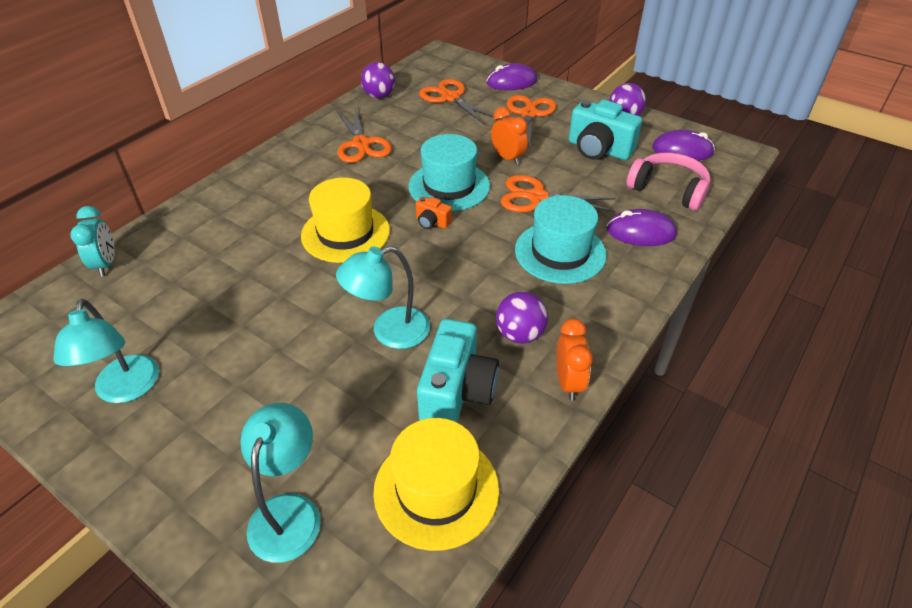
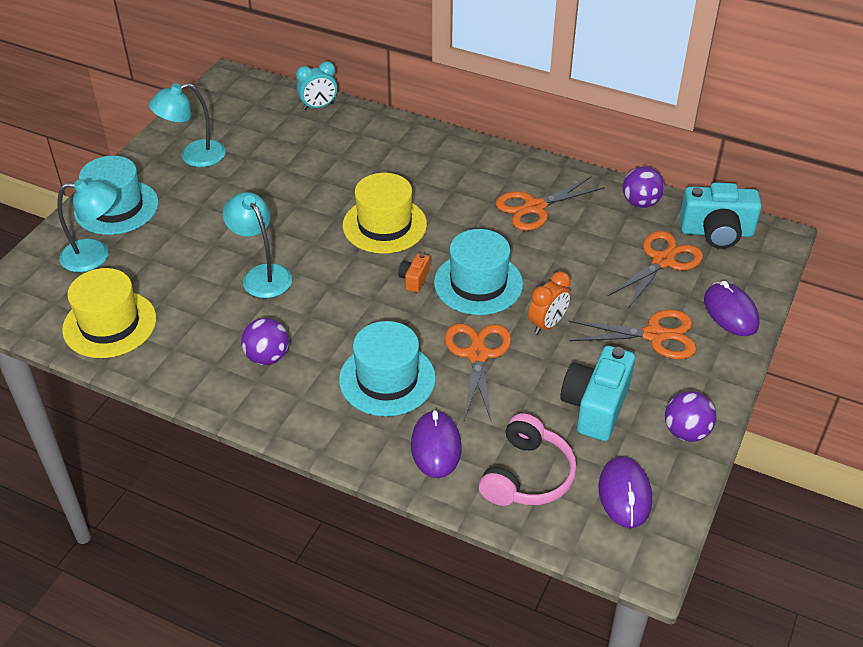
camera: 80 degrees right, 0 degrees up
turquoise camera [417,319,499,422] -> turquoise camera moved to [680,182,762,249]
orange clock [557,319,593,401] -> none
none -> turquoise hat [74,156,159,235]

